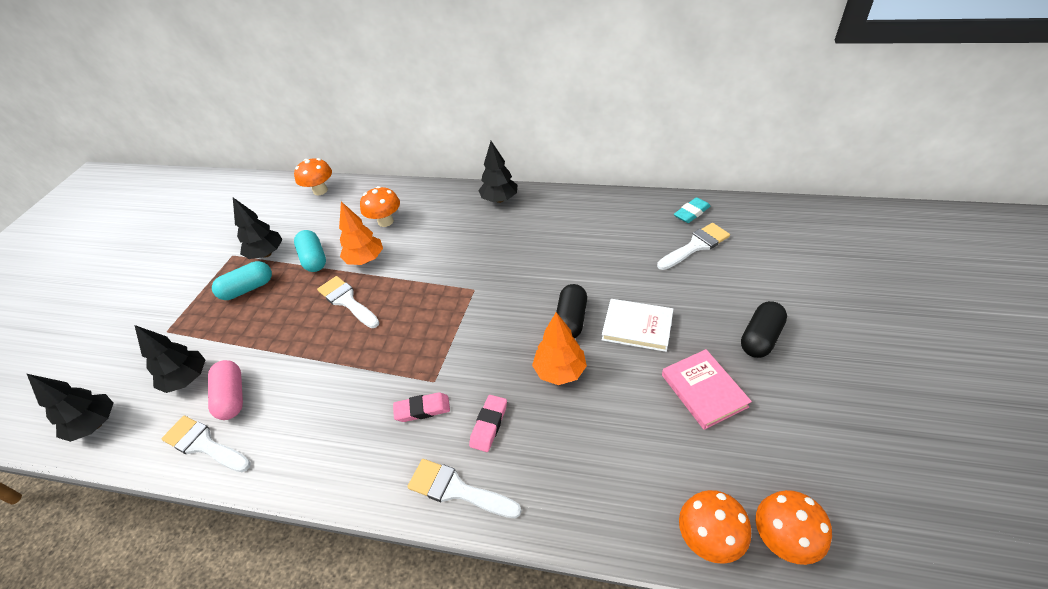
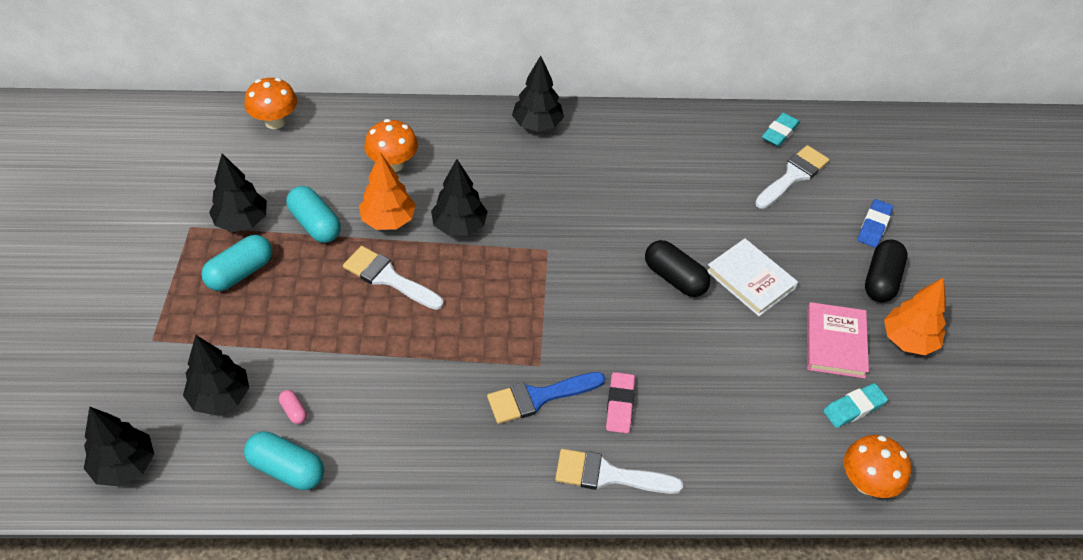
camera: 20 degrees left, 5 degrees up
white brush [162,416,251,472] -> turquoise capsule [244,431,324,490]
pink capsule [208,360,243,420] -> pink capsule [279,390,307,424], size x0.49
pink eraser [393,392,450,422] -> blue brush [487,372,605,424]
orange tree [532,312,587,385] -> orange tree moved to [884,277,946,355]
black capsule [556,284,587,339] -> black capsule turned 45 degrees counterclockwise [645,240,711,297]
white book [602,299,673,352] -> white book turned 45 degrees clockwise [707,238,798,316]
pink book [662,349,752,430] -> pink book turned 45 degrees clockwise [807,302,869,378]
orange mushroom [756,490,832,565] -> none
none -> black tree [431,159,488,236]
none -> turquoise eraser [823,383,888,428]
none -> blue eraser [857,199,893,248]

